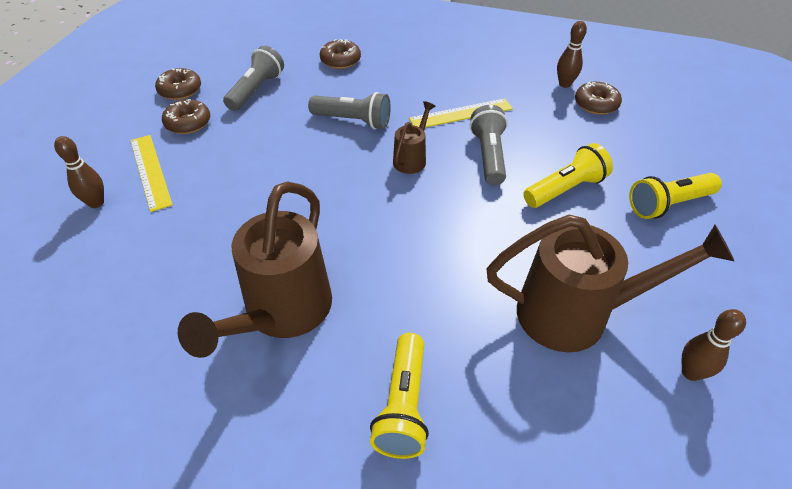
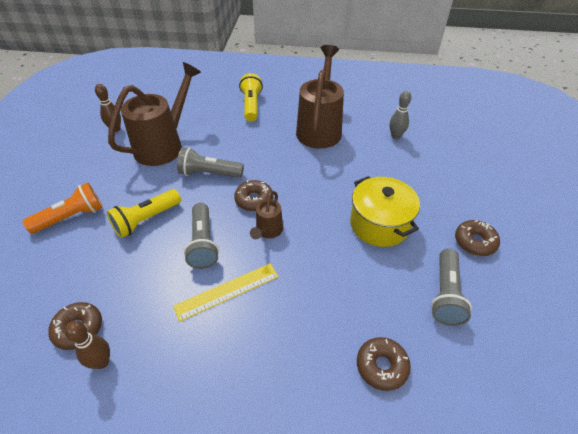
camera: 170 degrees right, 0 degrees up
brown bowling pin [54,136,104,208] -> none
yellow ruler [130,135,173,212] -> none
brown donut [155,68,201,100] -> brown donut moved to [234,180,273,211]
grey flashlight [308,92,391,129] -> grey flashlight moved to [177,147,244,178]
brown watering can [486,215,734,352] -> brown watering can turned 135 degrees clockwise [108,62,201,166]
yellow flashlight [629,173,722,219] -> orange flashlight [23,182,103,234]
none -> yellow pot [350,176,420,247]
none -> grey bowling pin [390,91,411,139]

